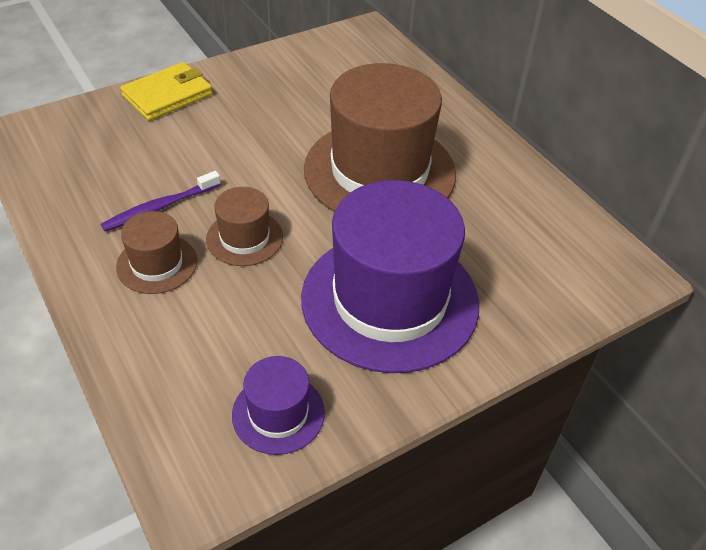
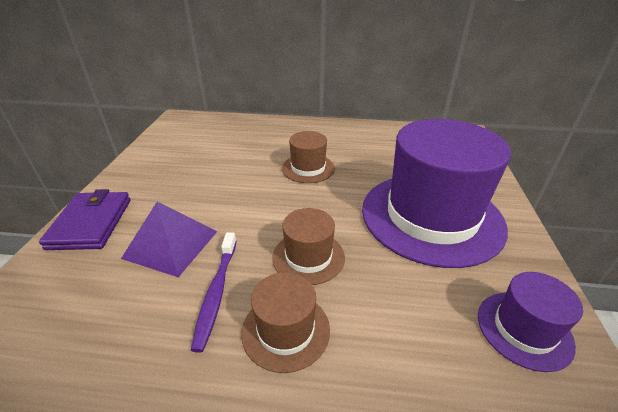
camera: 50 degrees left, 10 degrees down
yellow wallet [120,62,213,121] -> purple wallet [39,189,131,250]
brown hat [304,63,456,212] -> brown hat [282,131,335,183], size x0.46
none -> purple pyramid [121,202,217,277]

